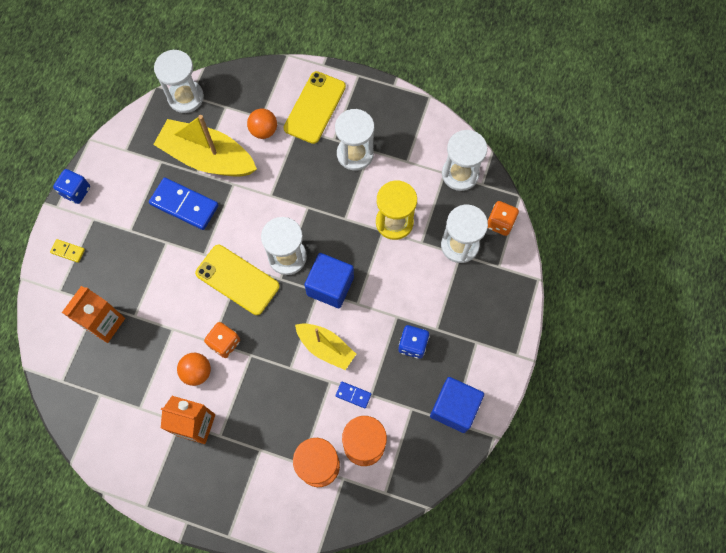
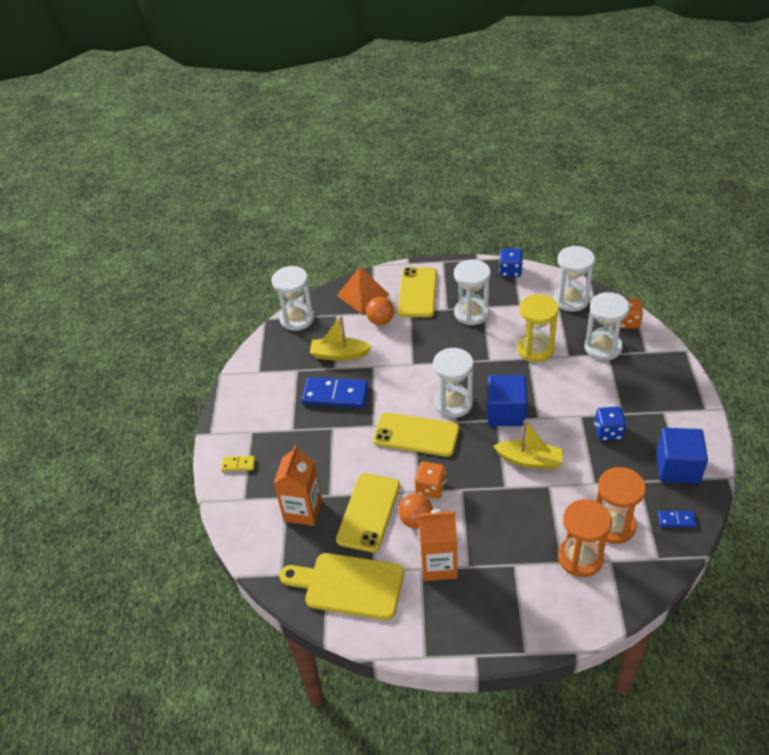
camera: 15 degrees left, 25 degrees down
blue dice [53,169,90,204] -> blue dice moved to [499,249,523,277]
yellow boat [153,115,257,177] -> yellow boat [310,315,372,361], size x0.59
blue domino [336,382,371,408] -> blue domino moved to [658,511,697,527]
none -> yellow cutting board [279,553,404,620]
none -> yellow phone [336,473,400,553]
none -> orange pyramid [337,267,390,314]

